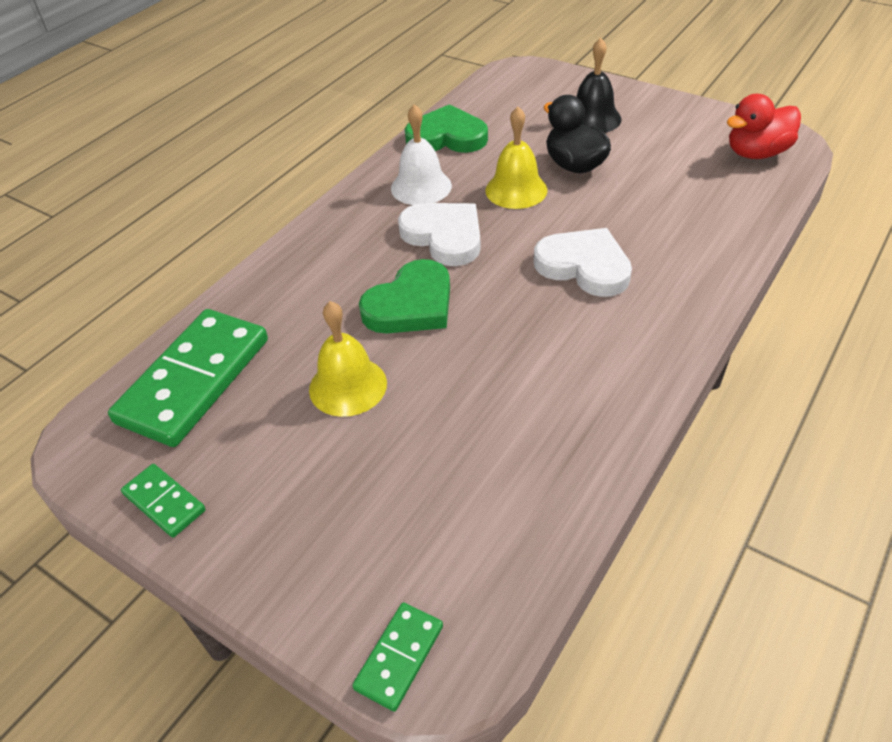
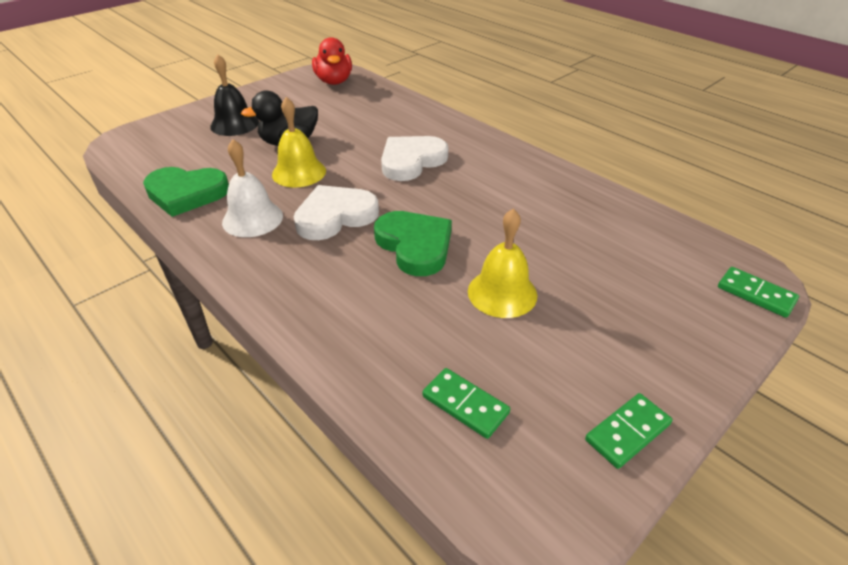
camera: 80 degrees left, 5 degrees down
green domino [108,309,268,447] -> green domino [423,368,510,439], size x0.47
green heart [405,104,488,153] -> green heart turned 105 degrees counterclockwise [143,167,229,217]

